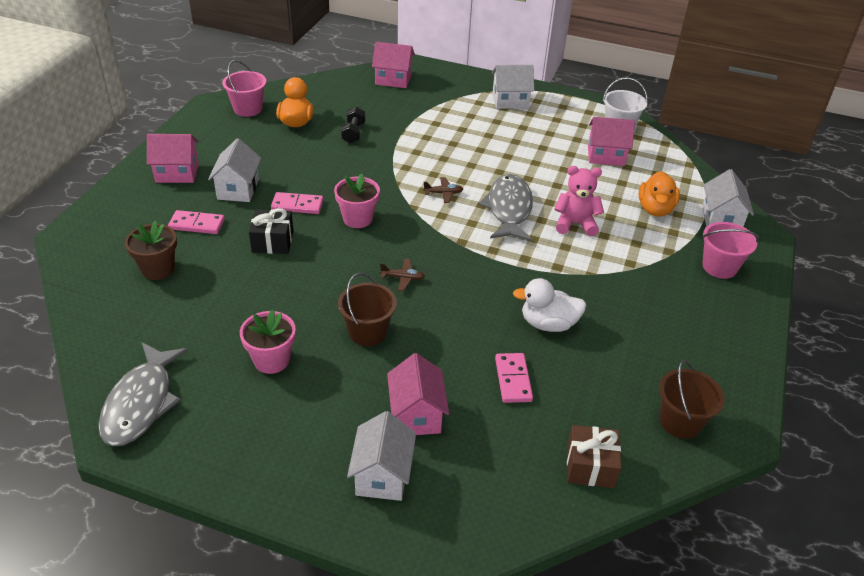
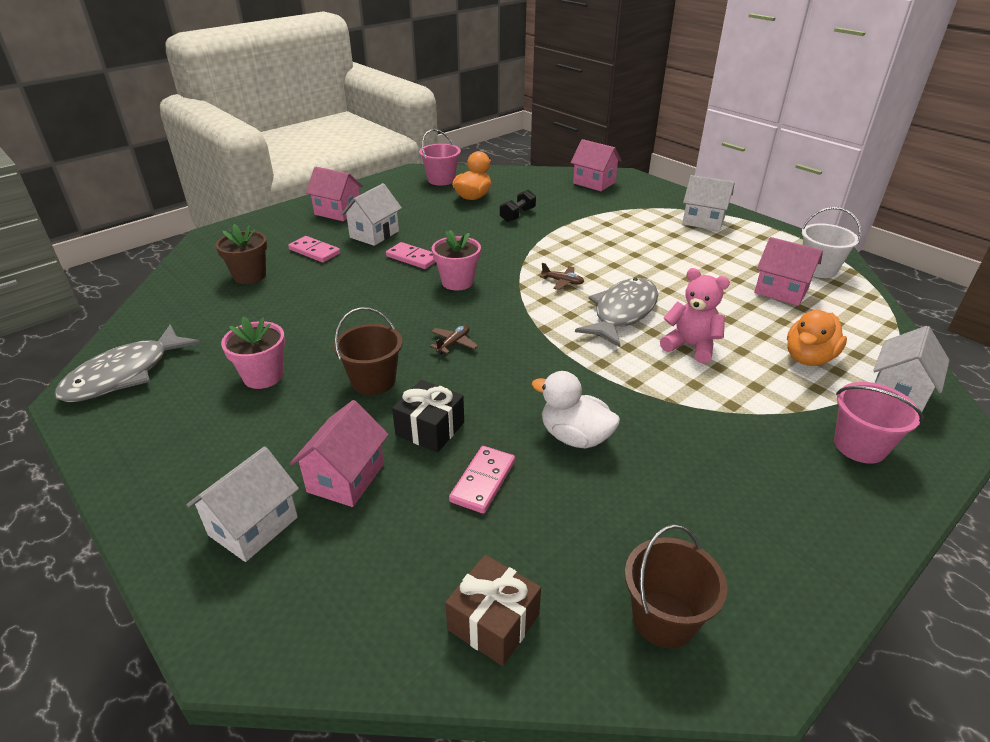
camera: 30 degrees right, 5 degrees down
black gift [249,208,293,254] -> black gift moved to [392,380,464,453]
brown plane [380,259,425,291] -> brown plane turned 90 degrees counterclockwise [430,325,478,355]

